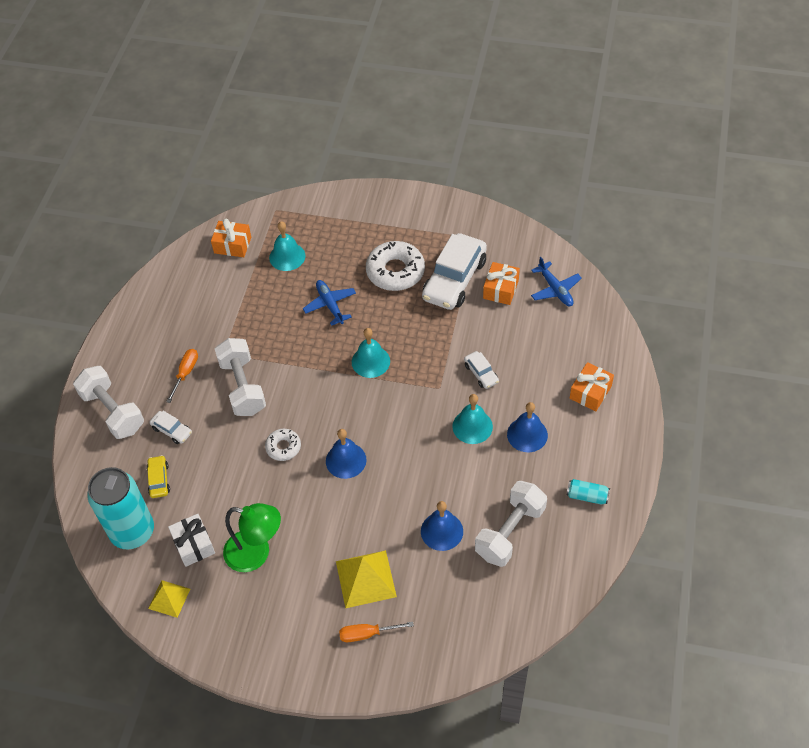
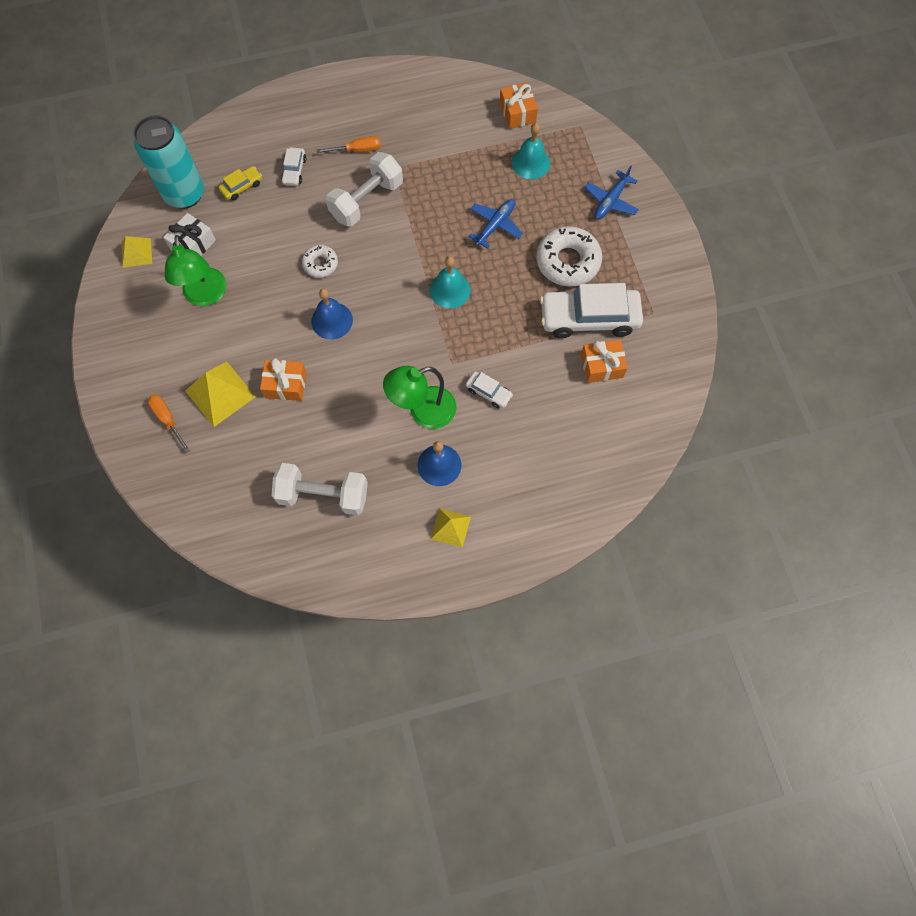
camera: 60 degrees right, 15 degrees up
white dumbbell [73,366,144,439] -> none
blue bell [421,501,463,551] -> none
turquoise bell [452,394,493,444] -> green lamp [383,366,456,429]
white car [464,351,499,389] -> white car turned 90 degrees counterclockwise [466,371,513,408]
blue plane [531,257,582,306] -> blue plane moved to [585,166,639,220]
turquoise can [567,479,610,505] -> none
orange gift [569,362,614,411] -> orange gift moved to [260,358,307,401]
none -> yellow pyramid [431,508,471,548]

